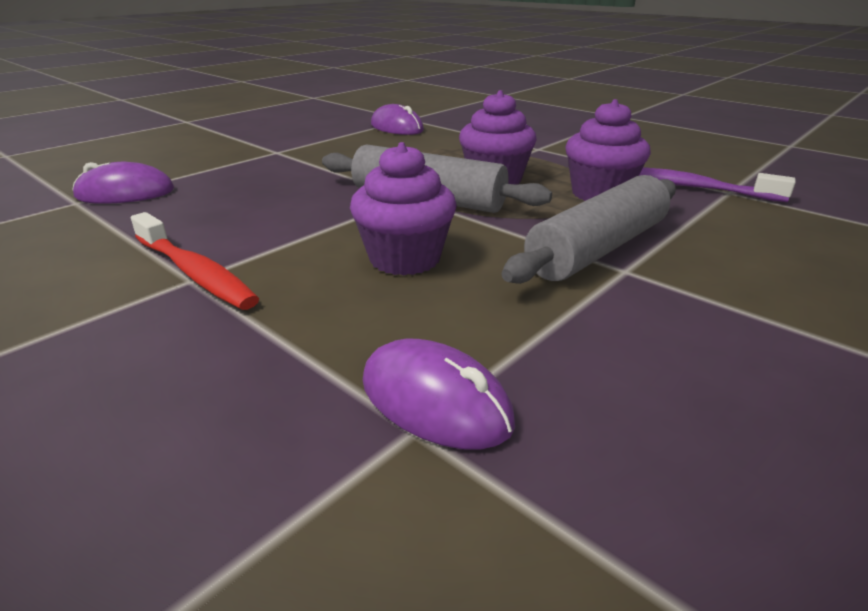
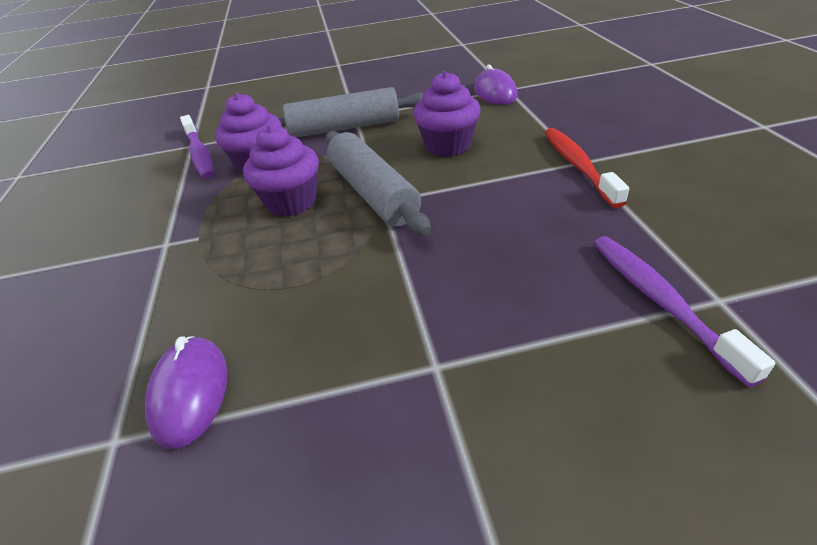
camera: 140 degrees left, 10 degrees up
purple mouse [73,162,174,204] -> purple toothbrush [594,236,775,387]

